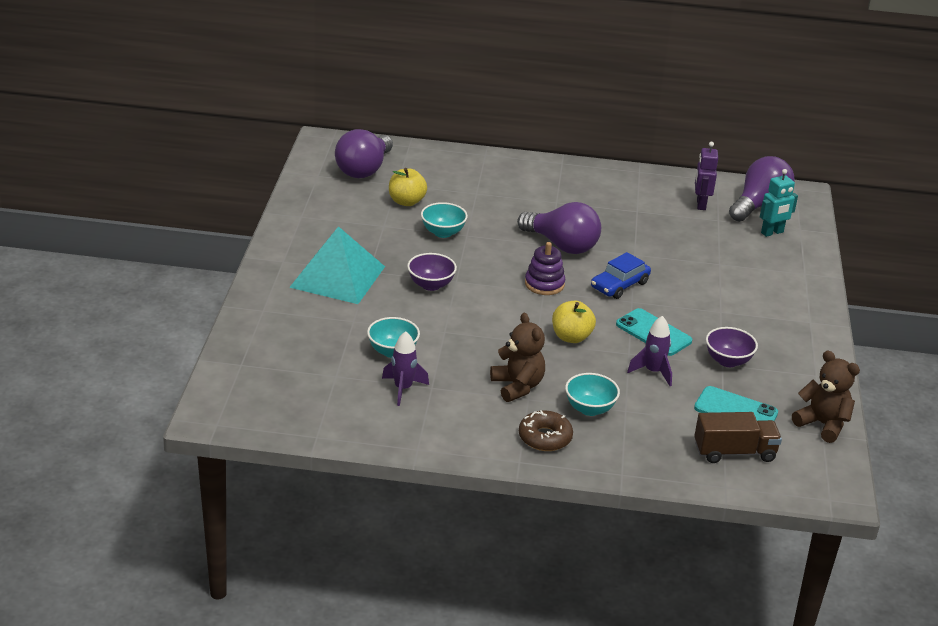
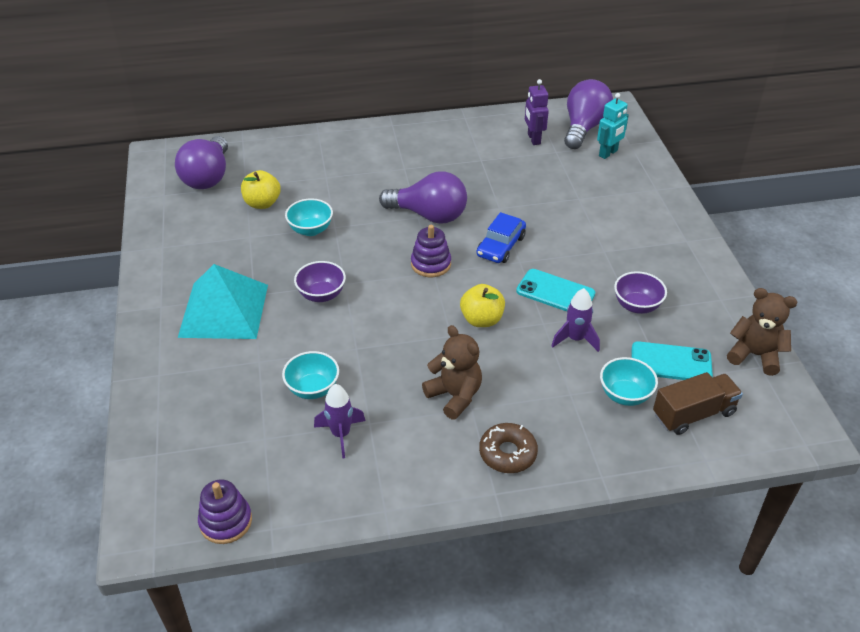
camera: 15 degrees left, 10 degrees up
turquoise bowl [565,373,620,416] -> turquoise bowl moved to [600,357,658,406]
none -> purple stacking toy [198,479,252,544]

